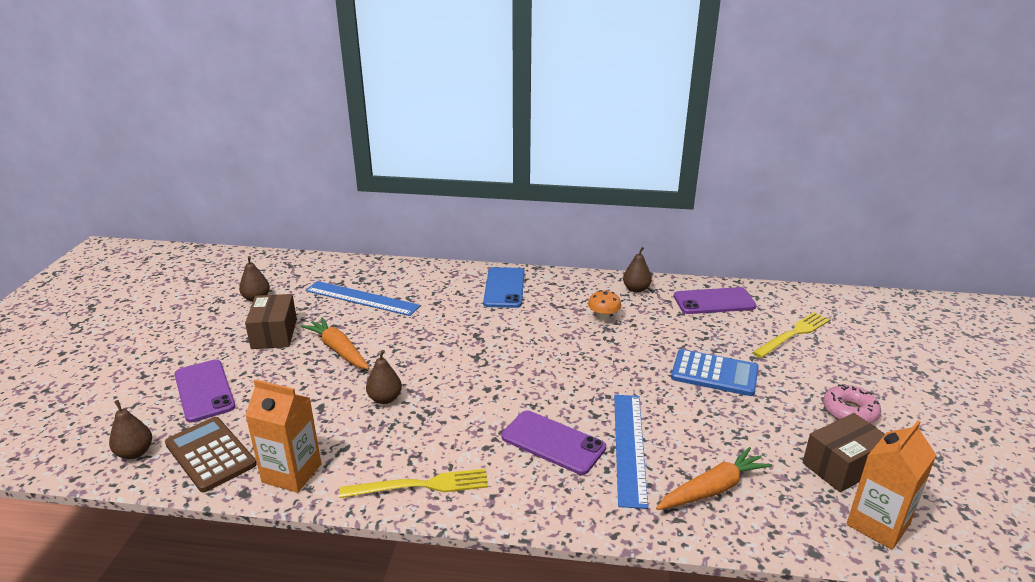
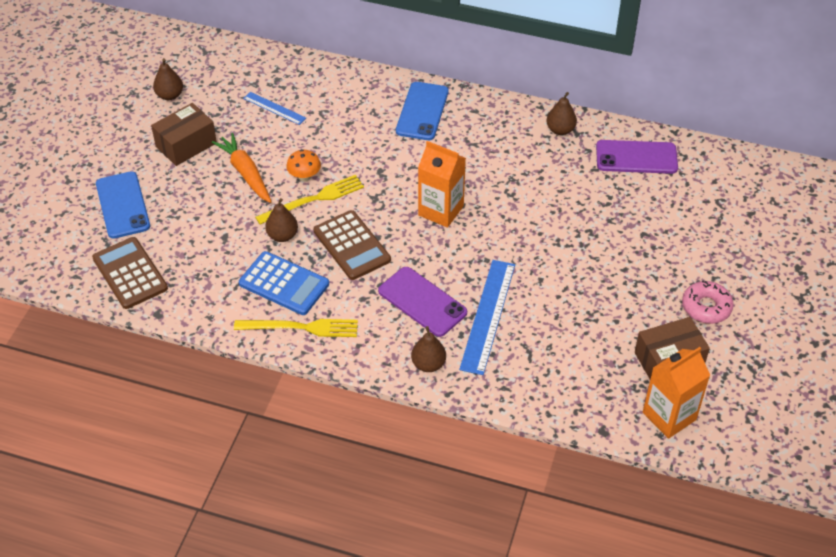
camera: 10 degrees right, 20 degrees up
brown pear [109,400,152,459] -> brown pear moved to [411,326,446,372]
purple phone [174,359,236,423] -> blue phone [96,171,150,239]
brown box [245,294,297,349] -> brown box turned 45 degrees clockwise [151,103,217,166]
orange carton [245,379,321,493] -> orange carton moved to [418,141,466,228]
blue ruler [305,281,420,316] -> blue ruler [243,92,306,125], size x0.56
orange mushroom [588,290,621,321] -> orange mushroom moved to [286,149,321,181]
orange carrot [656,447,772,510] -> none
blue calculator [671,349,759,396] -> blue calculator moved to [239,251,329,315]
yellow fork [752,312,830,358] -> yellow fork moved to [255,175,364,224]
none -> brown calculator [314,210,391,280]

